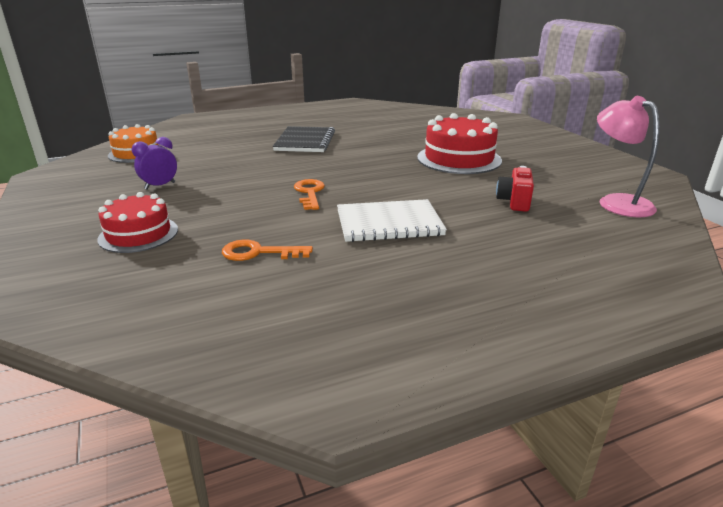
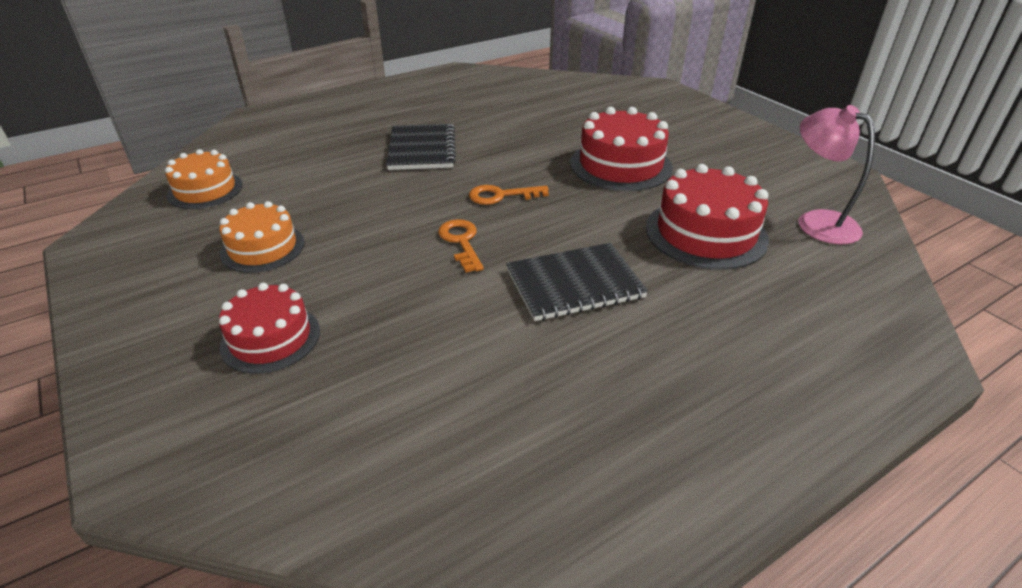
camera: 10 degrees left, 10 degrees up
purple clock [132,137,177,190] -> orange cake [220,201,305,273]
orange key [222,239,313,261] -> orange key moved to [469,185,549,205]
white notebook [337,199,447,242] -> black notebook [506,243,648,321]
red camera [496,166,534,212] -> red cake [646,164,769,270]

